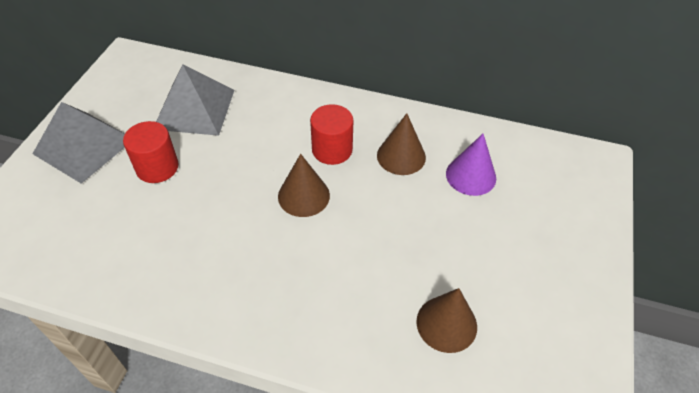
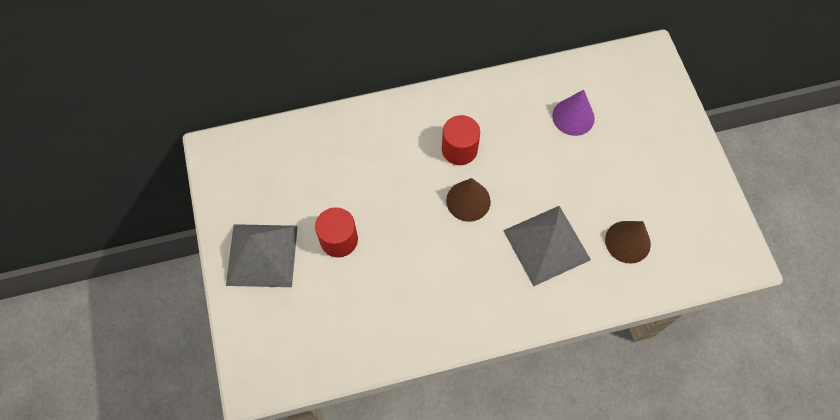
camera: 30 degrees left, 15 degrees up
grey pyramid [156,65,234,136] -> grey pyramid moved to [503,206,591,286]
brown cone [377,113,426,175] -> none

